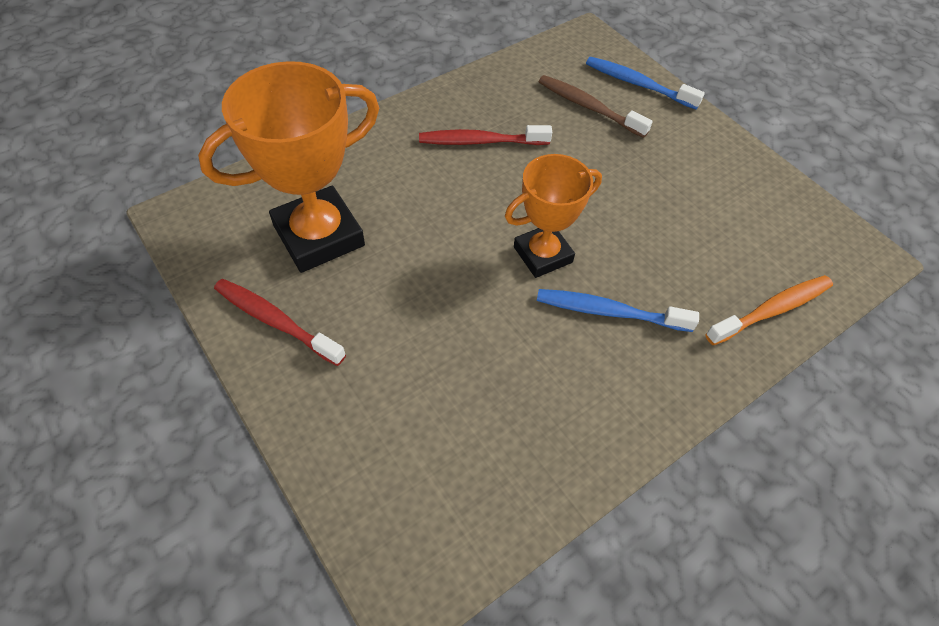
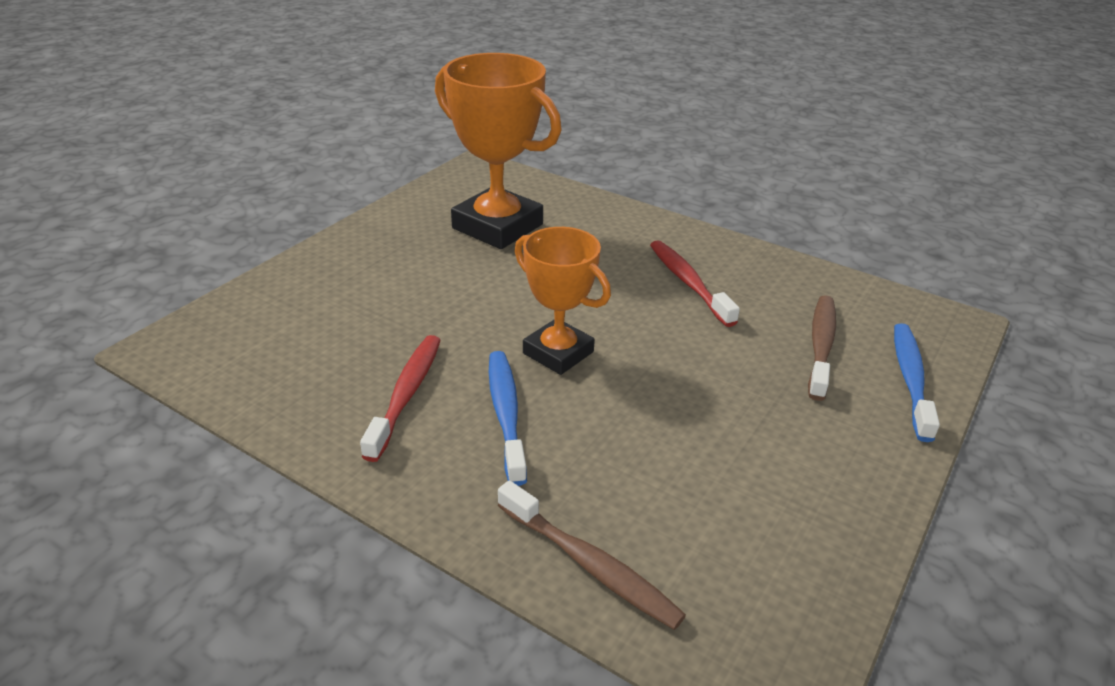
camera: 70 degrees right, 20 degrees down
red toothbrush [214,279,346,366] -> red toothbrush moved to [360,335,441,462]
orange toothbrush [705,275,833,345] -> brown toothbrush [498,480,686,630]

